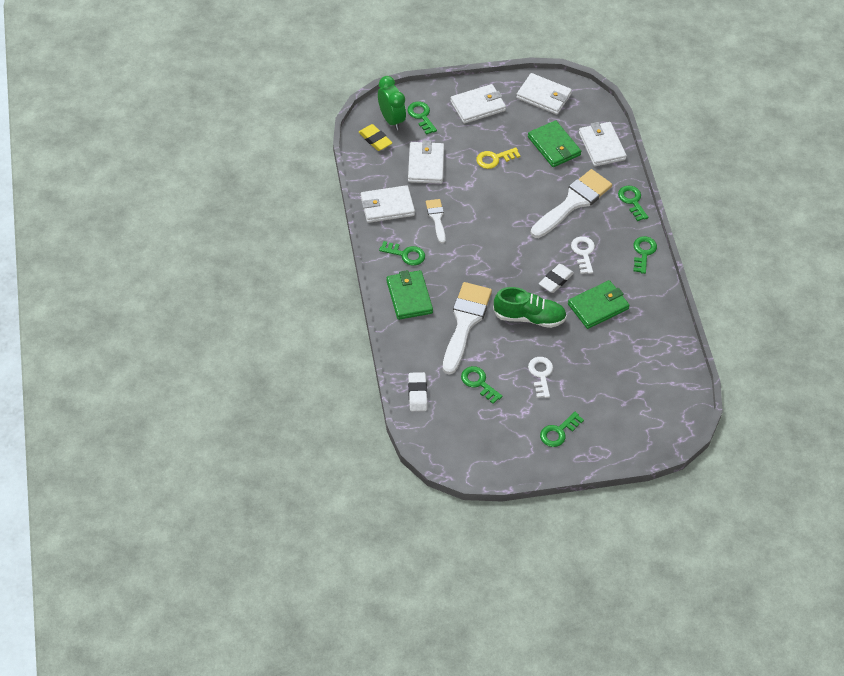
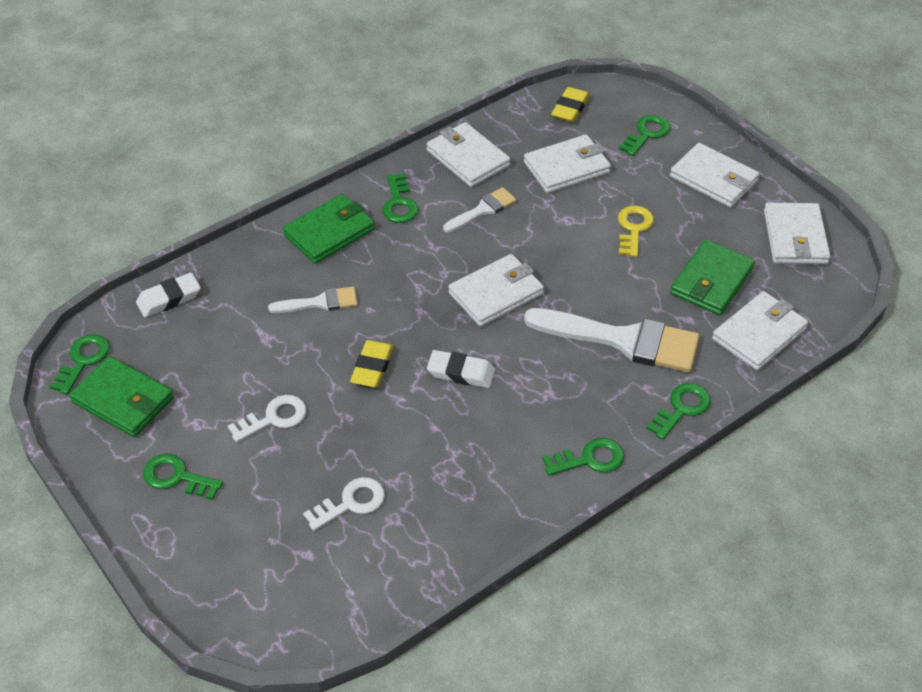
camera: 65 degrees right, 5 degrees down
green clock [378,76,406,130] -> none
white brush [443,282,492,375] -> white brush [268,287,358,313], size x0.52
green key [461,366,503,404] -> green key moved to [49,334,110,394]
yellow key [476,147,520,169] -> yellow key turned 60 degrees clockwise [618,206,654,257]
green shoe [493,287,567,328] -> yellow eraser [350,340,394,388]
green wallet [568,280,630,329] -> green wallet moved to [69,356,174,437]
white key [571,236,595,274] -> white key moved to [303,477,385,531]
none -> white wallet [448,254,544,327]

